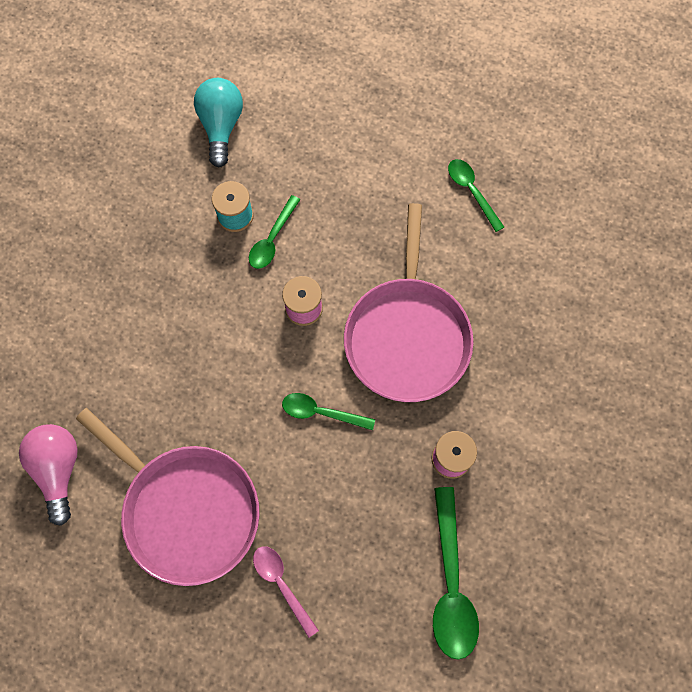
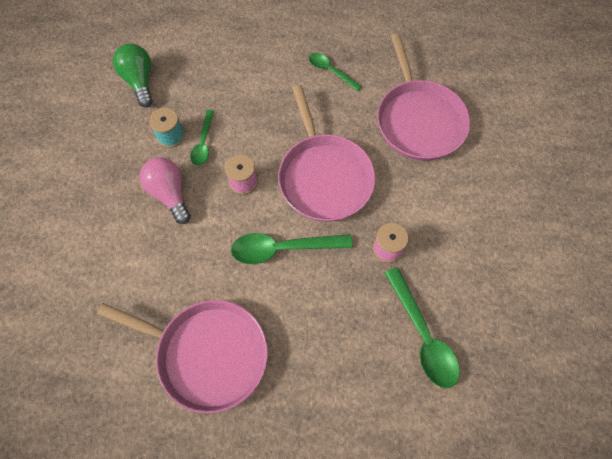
camera: 20 degrees left, 5 degrees down
pink light bulb [19,424,78,526] -> pink light bulb moved to [140,157,191,224]
turquoise light bulb [194,78,243,167] -> green light bulb [113,44,153,107]
pink spoon [253,546,319,638] -> none
green spoon [282,393,375,430] -> green spoon [231,233,353,264], size x1.66
none -> pink pan [377,33,470,161]

